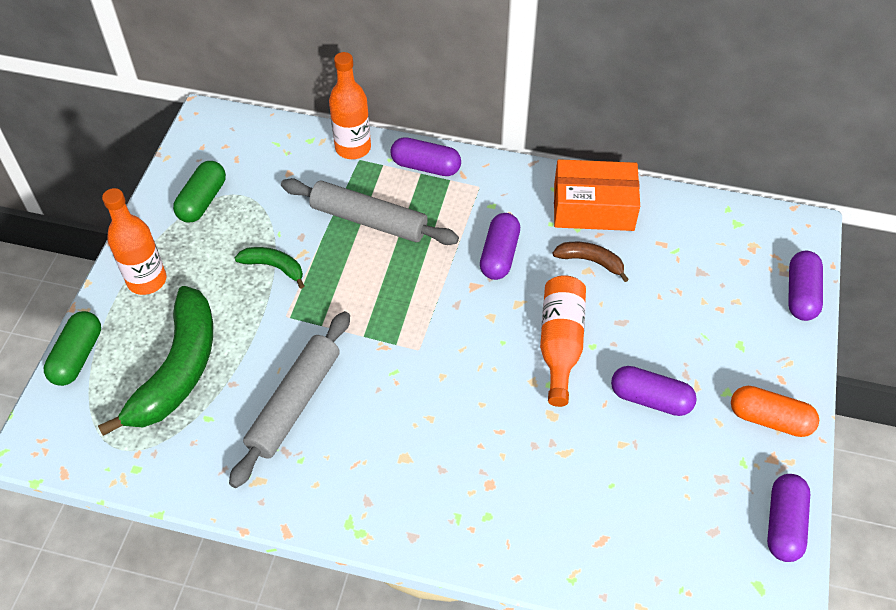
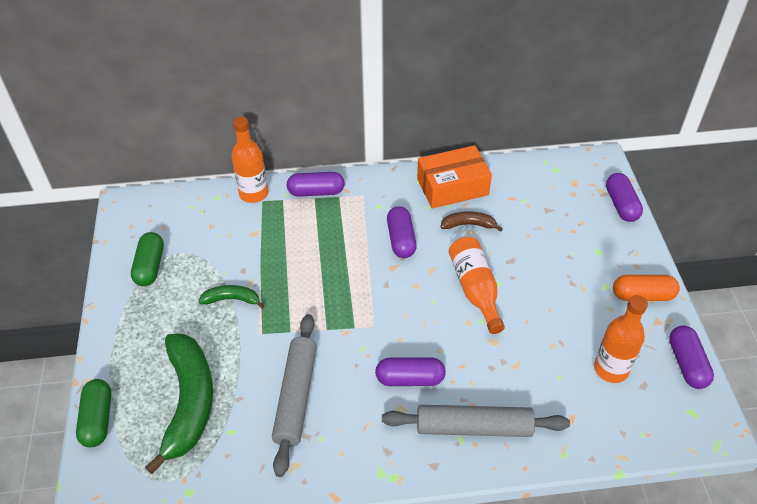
camera: 20 degrees left, 5 degrees down
orange bottle [102,188,166,295] -> orange bottle moved to [594,295,648,383]
grey rolling pin [281,178,459,245] -> grey rolling pin moved to [382,405,570,437]
purple capsule [611,366,697,416] -> purple capsule moved to [375,357,446,386]

